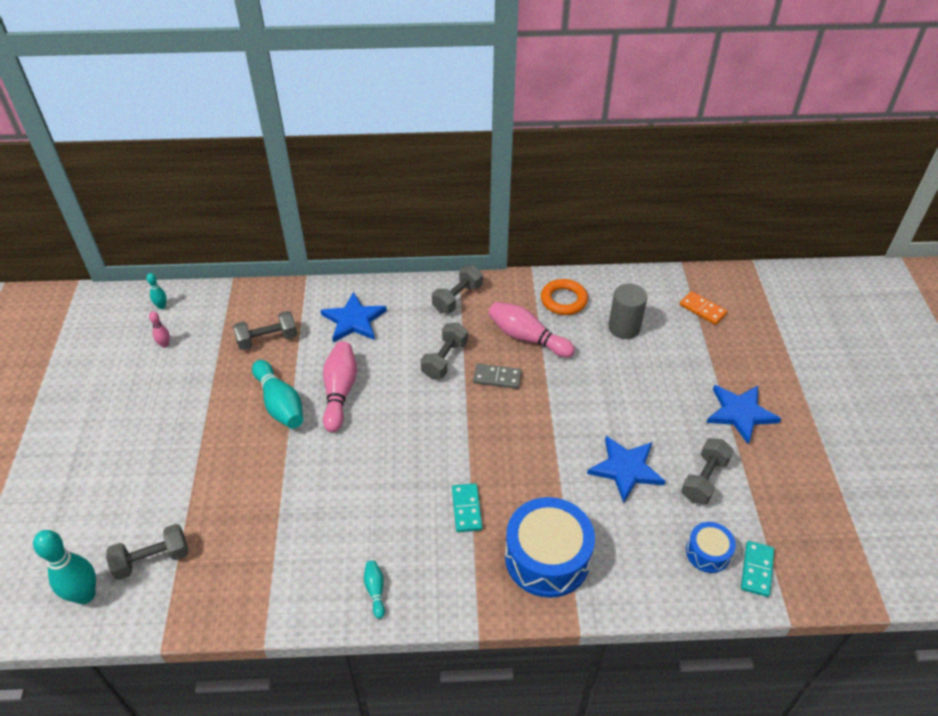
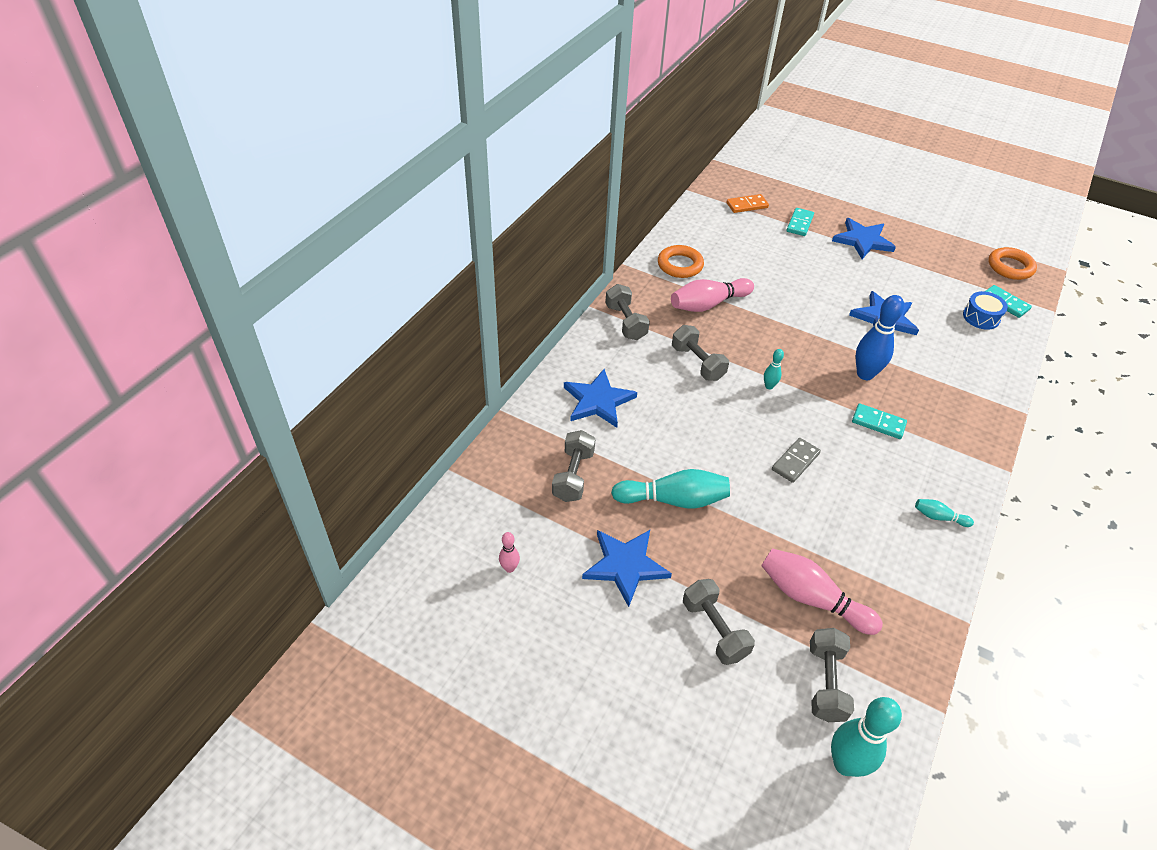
camera: 60 degrees left, 0 degrees up
turquoise bowling pin [146,273,167,309] -> turquoise bowling pin moved to [764,349,784,389]
pink bowling pin [323,341,357,432] -> pink bowling pin moved to [761,548,883,635]
grey domino [473,364,521,389] -> grey domino moved to [772,438,821,483]
blue drum [505,497,595,598] -> none
grey cylinder [608,284,647,339] -> none
grey dumbbell [681,438,734,504] -> grey dumbbell moved to [683,579,755,665]
none -> blue star [582,530,672,607]
none -> turquoise domino [787,208,814,236]
none -> blue bowling pin [856,295,904,380]
none -> orange ring [989,247,1037,280]

